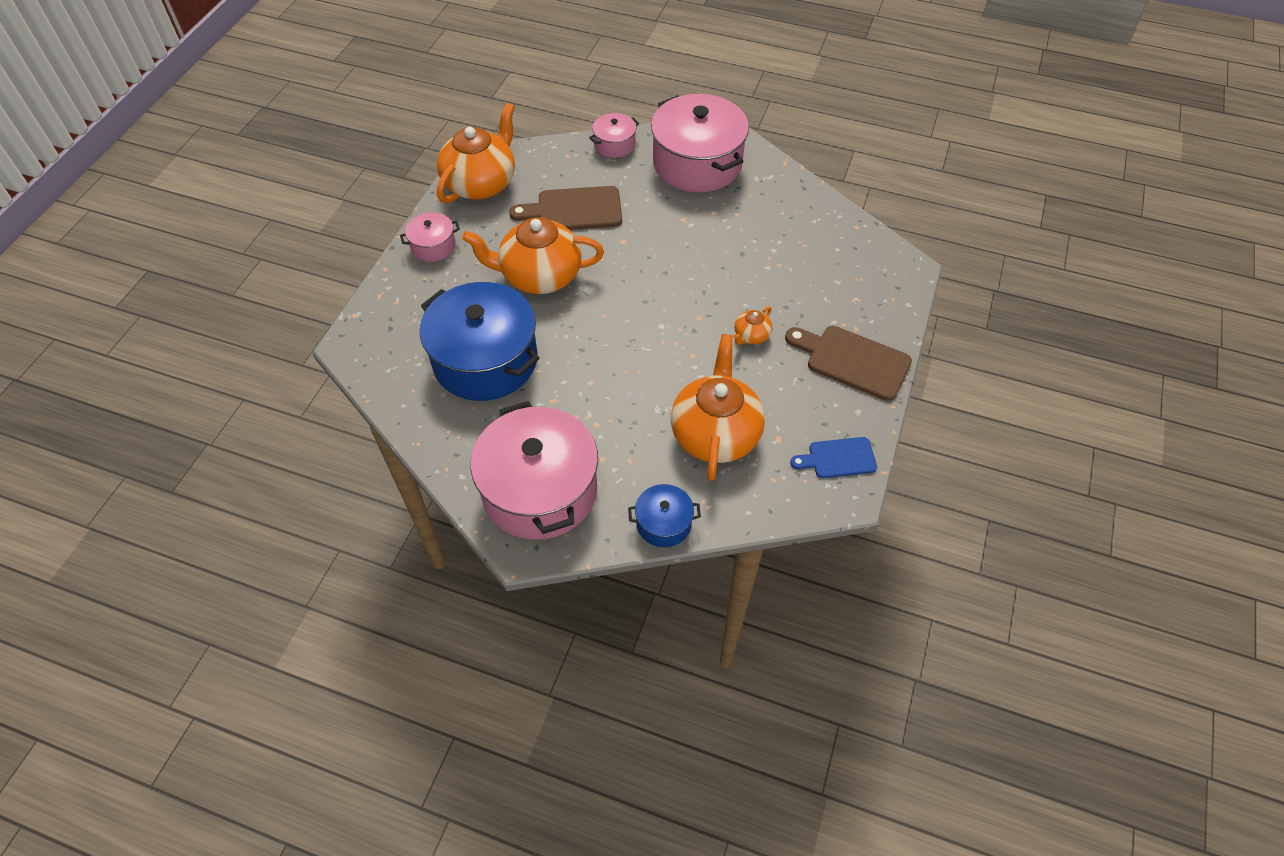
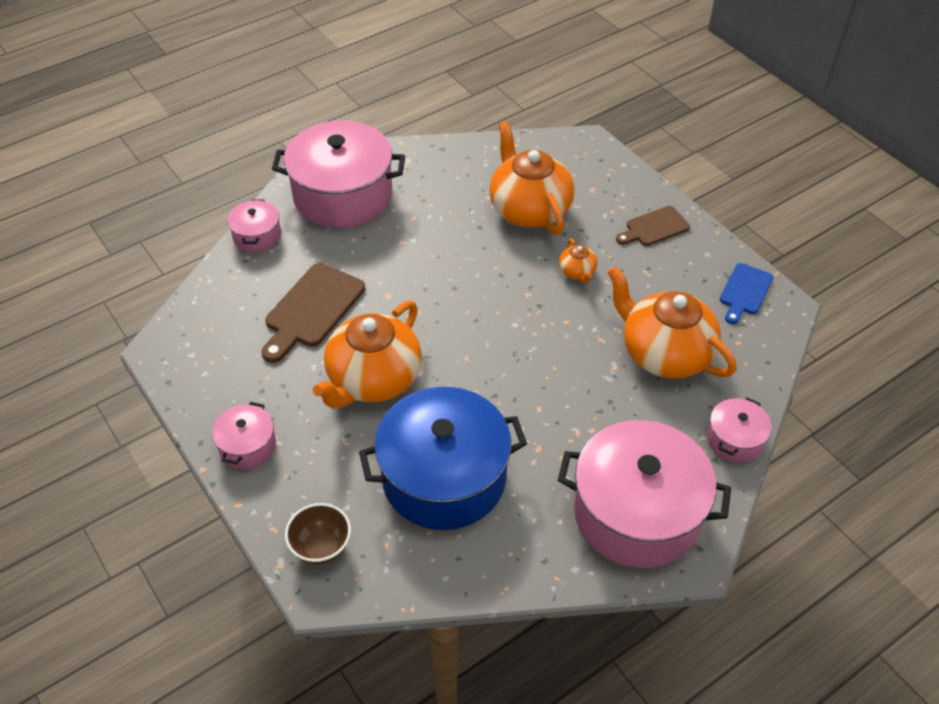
camera: 55 degrees left, 5 degrees down
orange teapot [437,103,515,203] -> orange teapot moved to [489,120,574,235]
blue pot [628,484,701,547] -> pink pot [707,397,772,463]
brown cutting board [785,326,912,401] -> brown cutting board [616,206,690,246], size x0.63
none -> brown bowl [285,503,351,565]

